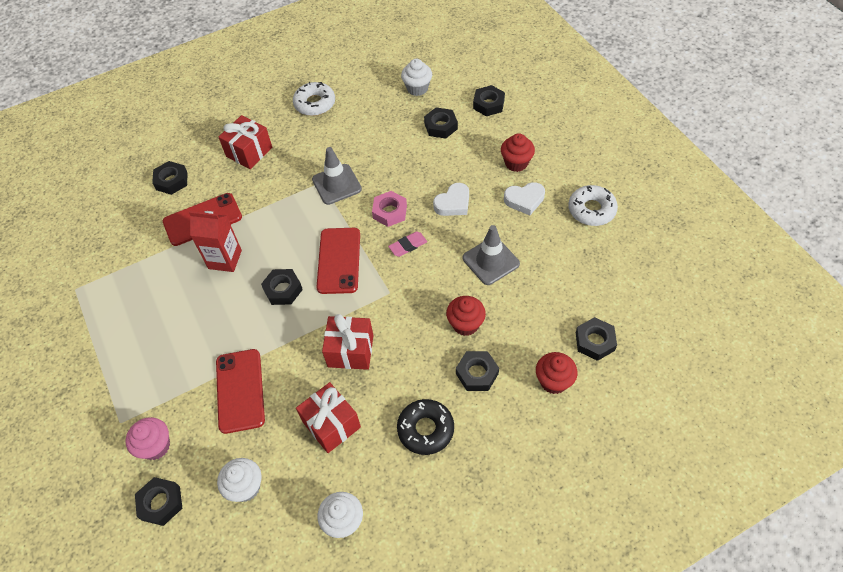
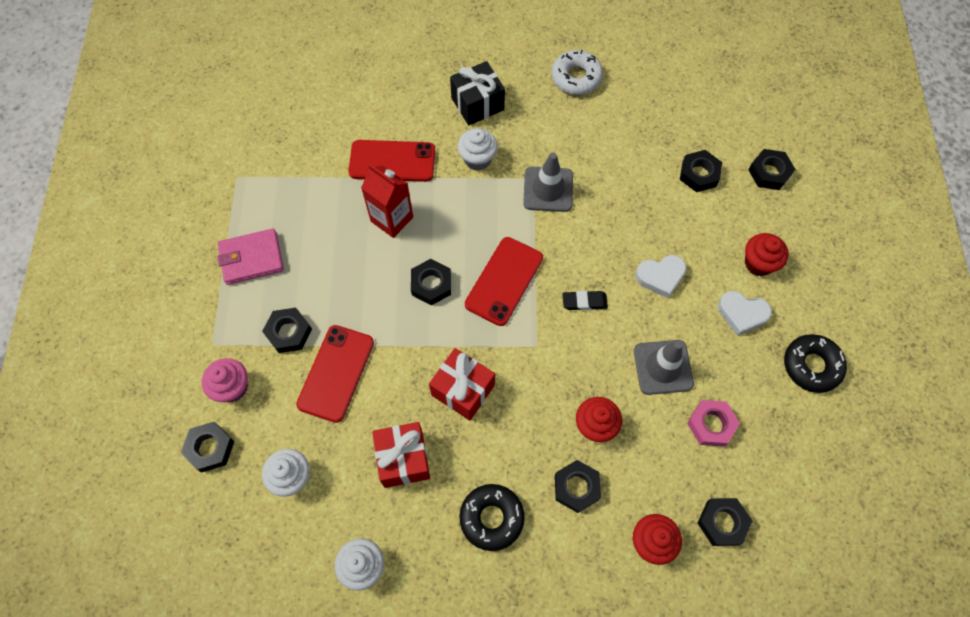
camera: 25 degrees right, 10 degrees up
black nut [152,161,188,195] -> black nut moved to [262,308,312,353]
red gift [219,115,272,169] -> black gift [450,61,505,125]
pink nut [372,191,407,227] -> pink nut moved to [687,400,740,447]
pink eraser [388,232,427,257] -> black eraser [562,291,608,310]
white cupcake [401,59,432,96] -> white cupcake moved to [458,128,498,171]
white donut [568,185,618,226] -> black donut [784,334,847,393]
none -> pink wallet [217,228,284,285]

